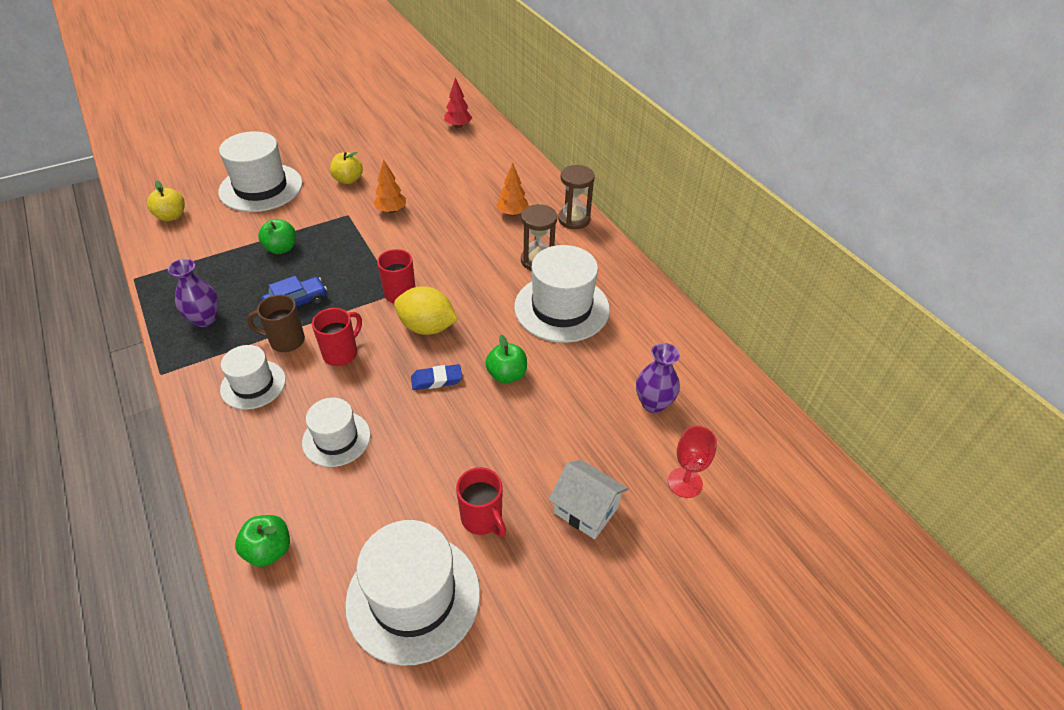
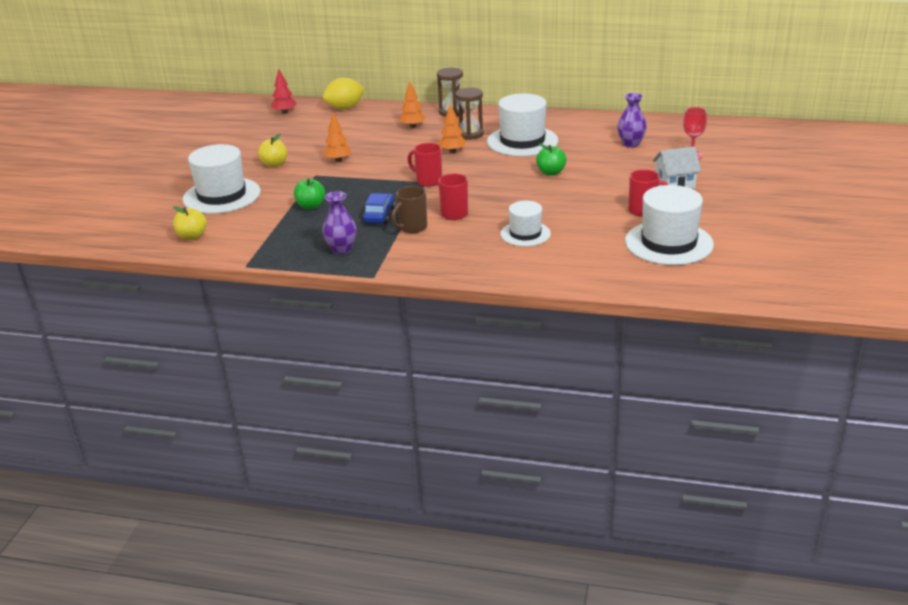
camera: 45 degrees left, 15 degrees down
white hat [220,345,286,410] -> none
green apple [235,515,290,567] -> none
yellow lemon [394,286,458,335] -> yellow lemon moved to [323,77,365,110]
blue eraser [411,364,462,390] -> none
none -> orange tree [438,104,466,153]

